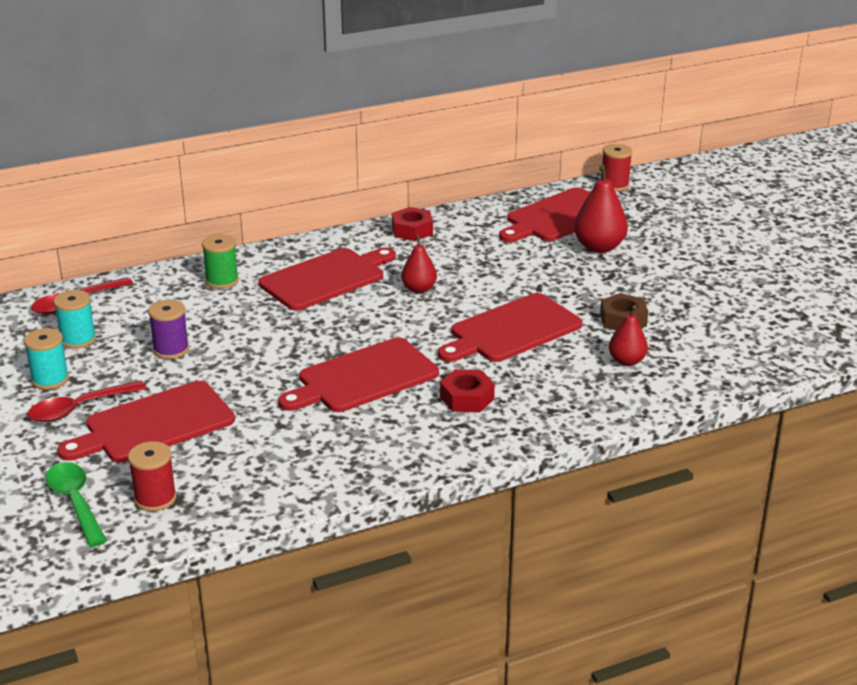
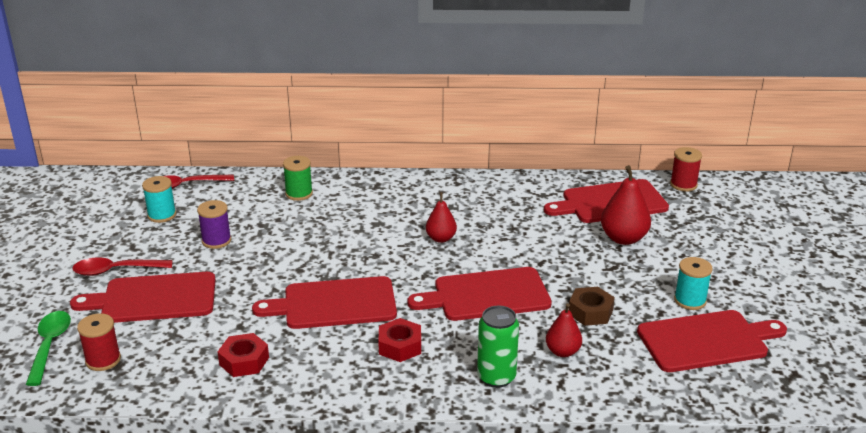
camera: 25 degrees right, 0 degrees up
turquoise spool [24,328,69,390] -> turquoise spool moved to [674,257,713,310]
red cutting board [258,247,396,311] -> red cutting board moved to [637,310,787,372]
red nut [392,207,433,241] -> red nut moved to [218,333,269,377]
none -> green can [477,306,519,388]

